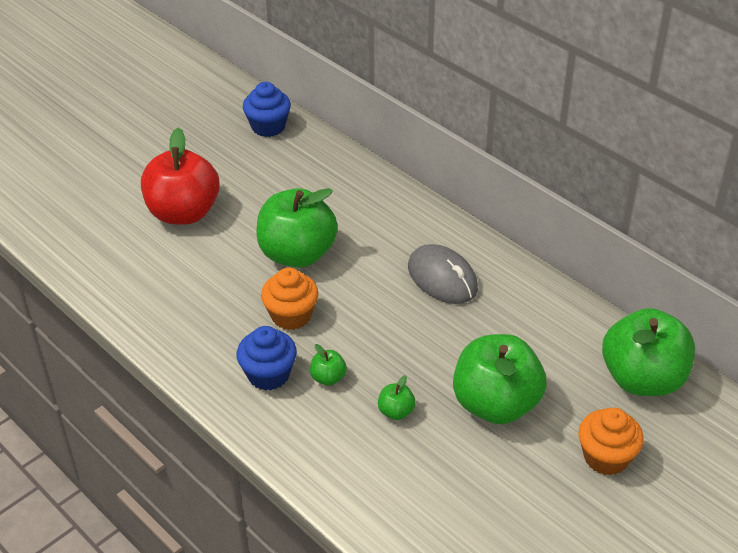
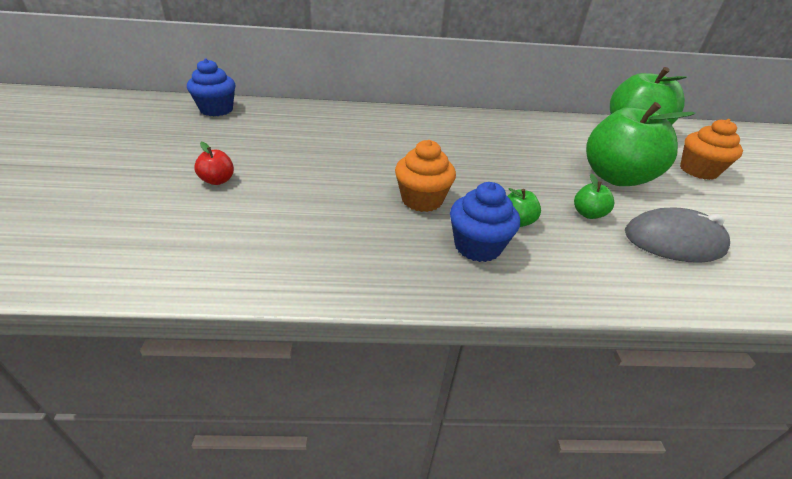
camera: 50 degrees left, 5 degrees down
red apple [141,128,220,225] -> red apple [194,142,234,185], size x0.41
green apple [256,188,338,268] -> none
grey mouse [408,244,478,304] -> grey mouse moved to [625,208,730,263]

